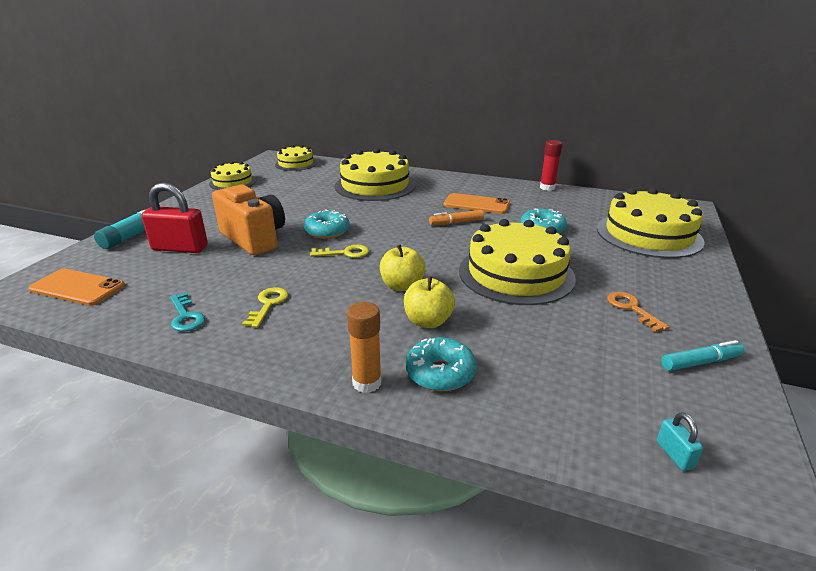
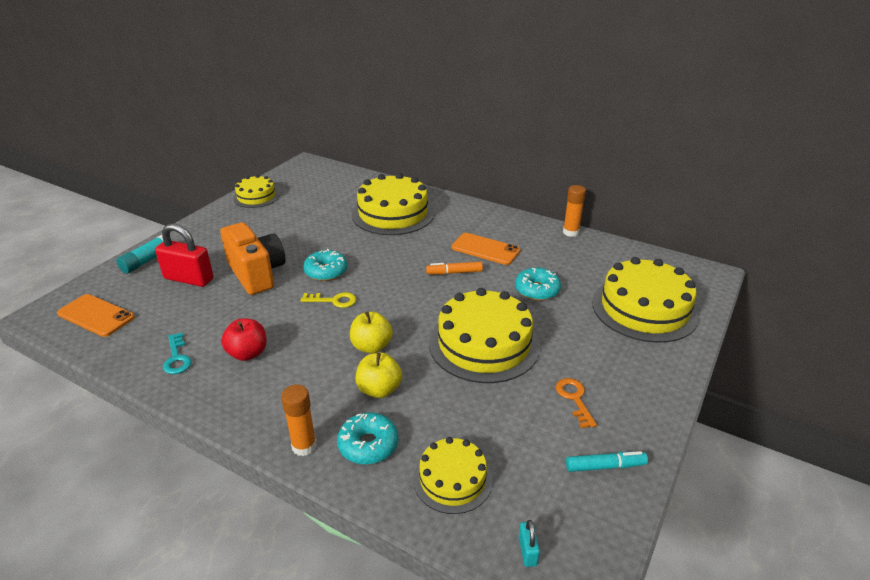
camera: 10 degrees right, 5 degrees up
yellow key [242,287,288,328] -> red apple [221,318,266,361]
yellow cake [275,145,317,171] -> yellow cake moved to [413,437,493,514]
red glue stick [540,140,562,191] -> orange glue stick [563,185,586,237]

